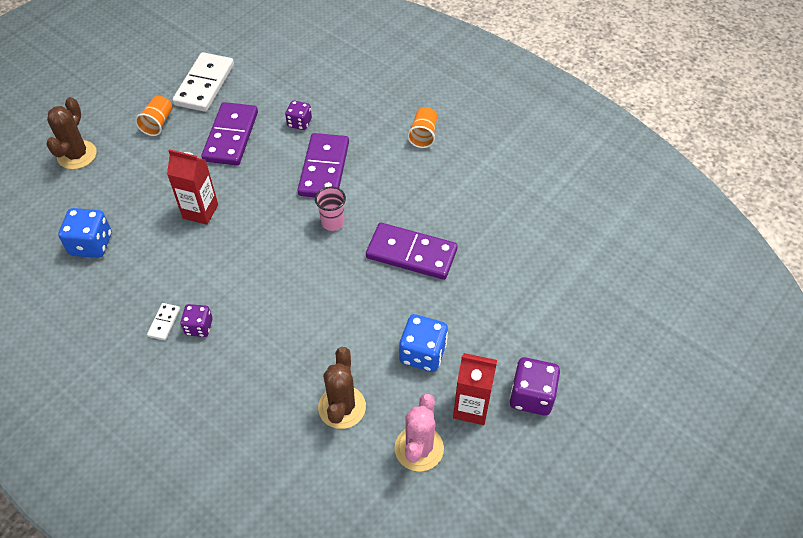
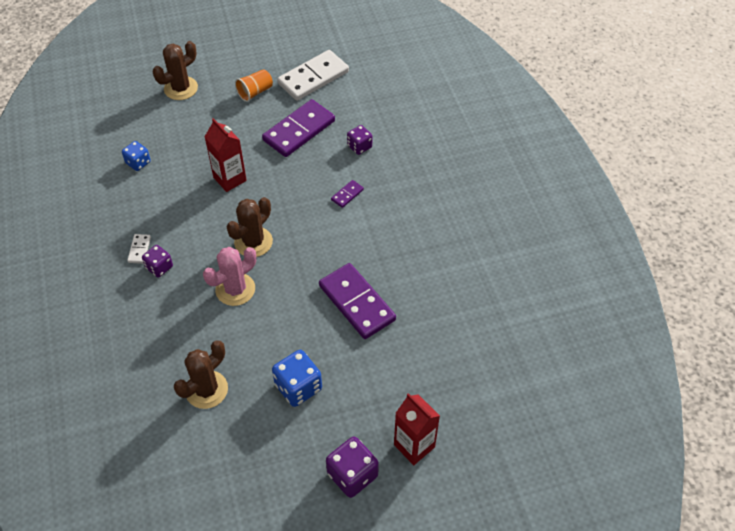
camera: 35 degrees right, 0 degrees up
blue dice [58,208,112,258] -> blue dice [122,141,151,171], size x0.63
white domino [147,303,180,340] -> white domino turned 45 degrees counterclockwise [127,234,151,264]
purple domino [298,133,349,197] -> purple domino [331,180,364,208], size x0.44
pink cup [315,187,346,231] -> none
pink cactus [395,393,444,472] -> pink cactus moved to [203,247,256,306]
orange cup [407,107,437,148] -> none
red carton [453,353,497,425] -> red carton moved to [394,393,440,465]
none -> brown cactus [226,197,273,257]

